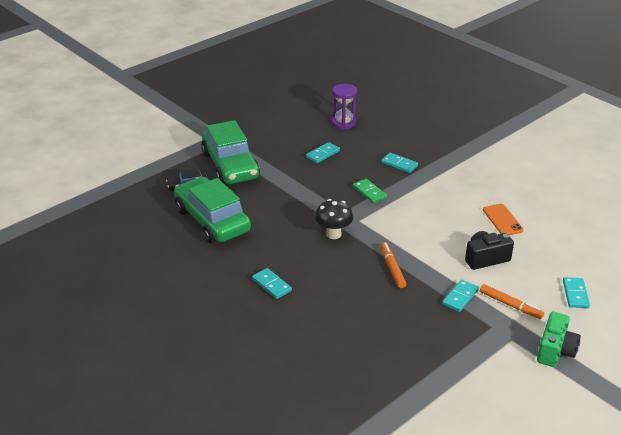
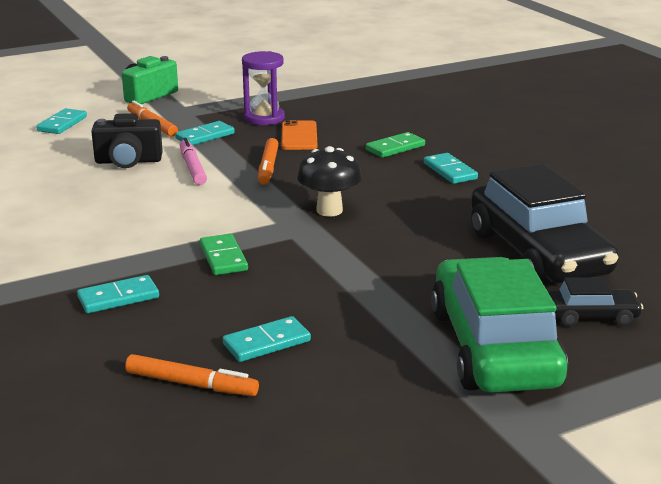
camera: 165 degrees left, 10 degrees down
green car [174,177,251,243] -> black car [471,164,619,285]
purple hourglass [332,84,357,129] -> purple hourglass moved to [242,51,285,125]
turquoise domino [381,153,418,173] -> turquoise domino turned 75 degrees counterclockwise [77,275,159,313]
orange phone [483,204,523,235] -> orange phone moved to [281,120,318,150]
none -> orange marker [125,354,259,396]
none -> pink marker [180,138,207,185]
none -> green domino [366,132,425,158]

